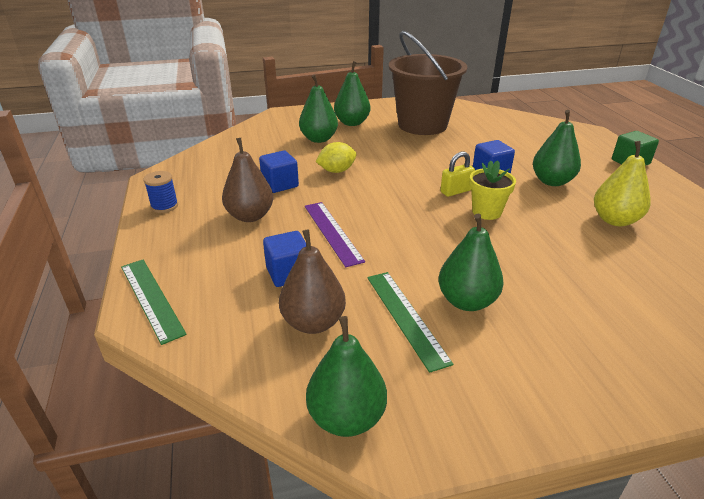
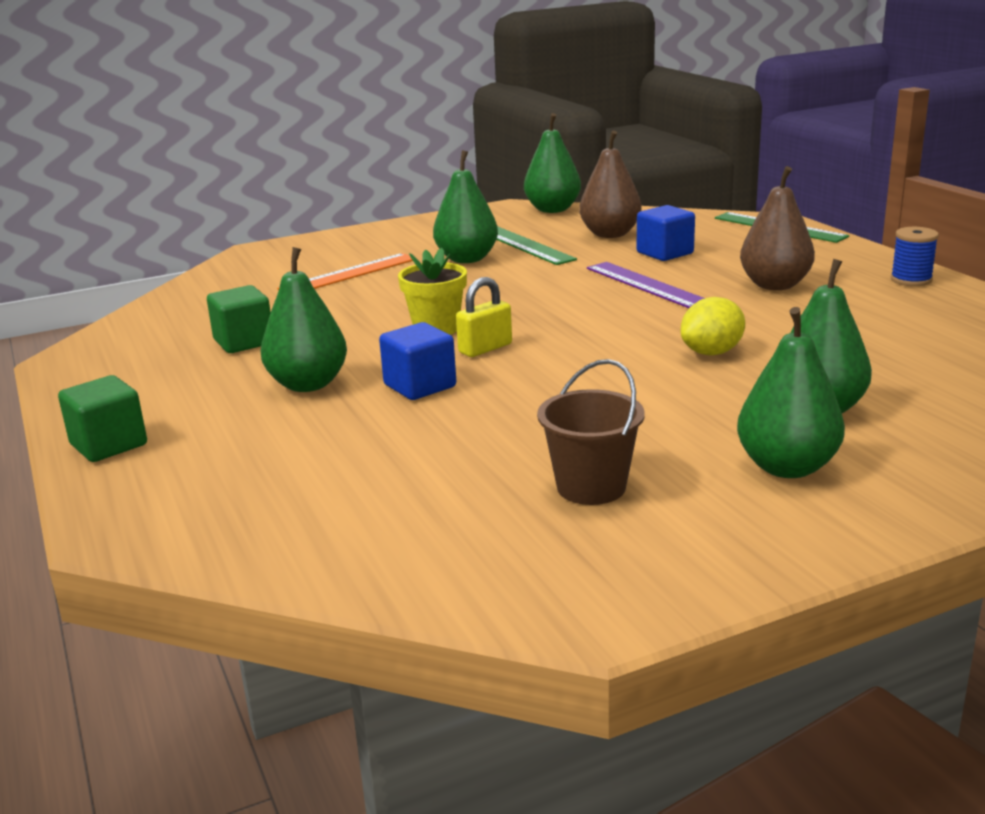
camera: 170 degrees right, 10 degrees down
blue cube [259,150,299,193] -> none
brown bucket [388,31,467,135] -> brown bucket [537,359,645,505], size x0.49
yellow pear [594,141,651,226] -> green cube [207,285,271,353]
none -> orange ruler [277,253,413,290]

